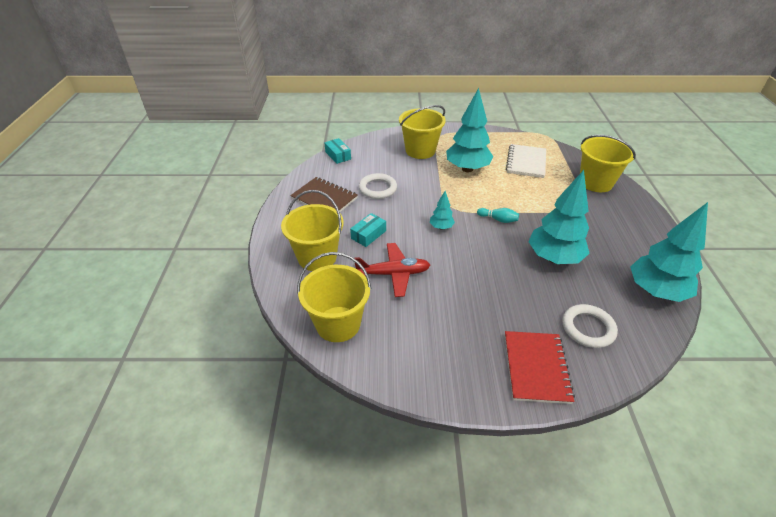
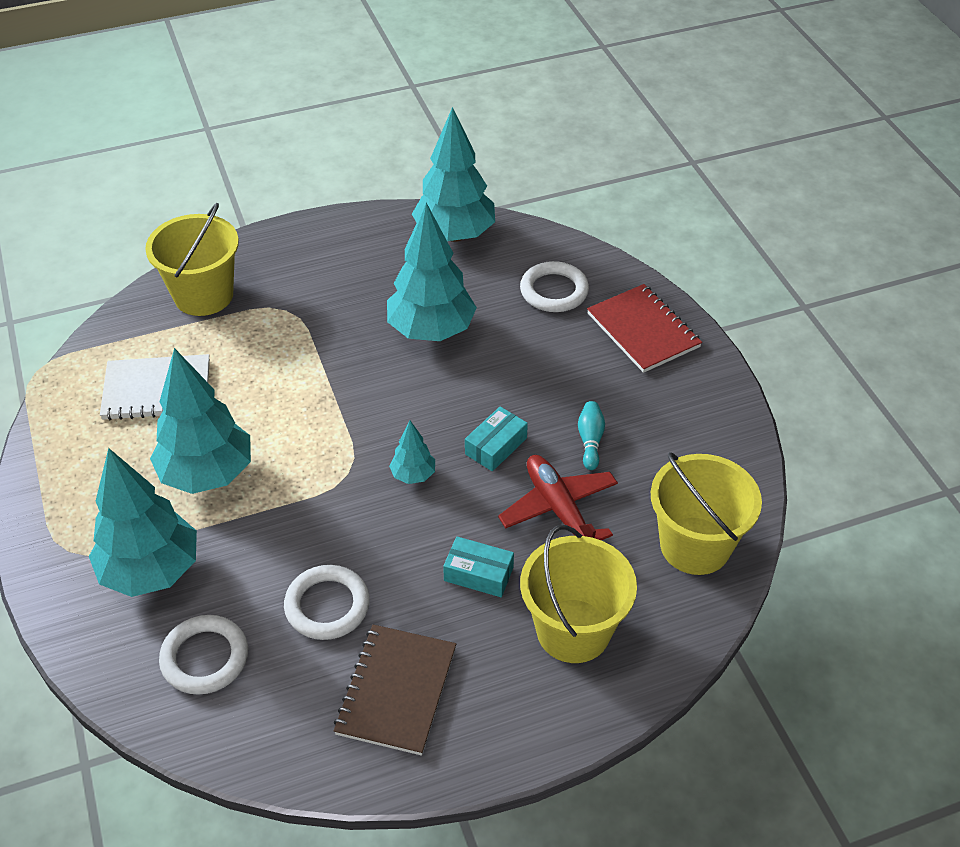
camera: 110 degrees left, 5 degrees up
turquoise box [325,138,351,164] -> turquoise box moved to [465,406,528,471]
yellow bucket [399,105,446,159] -> turquoise tree [89,448,197,597]
turquoise bowling pin [477,208,519,223] -> turquoise bowling pin moved to [578,401,605,470]
red notebook [505,331,575,404] -> red notebook turned 75 degrees clockwise [587,284,702,373]
none -> white ring [159,615,248,695]

